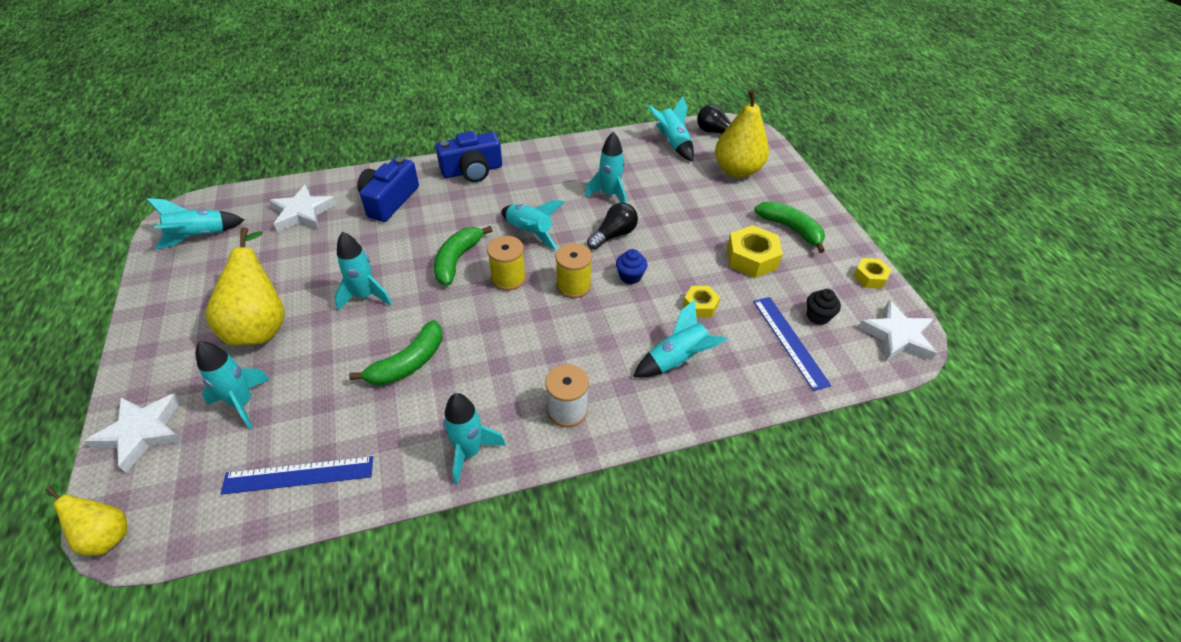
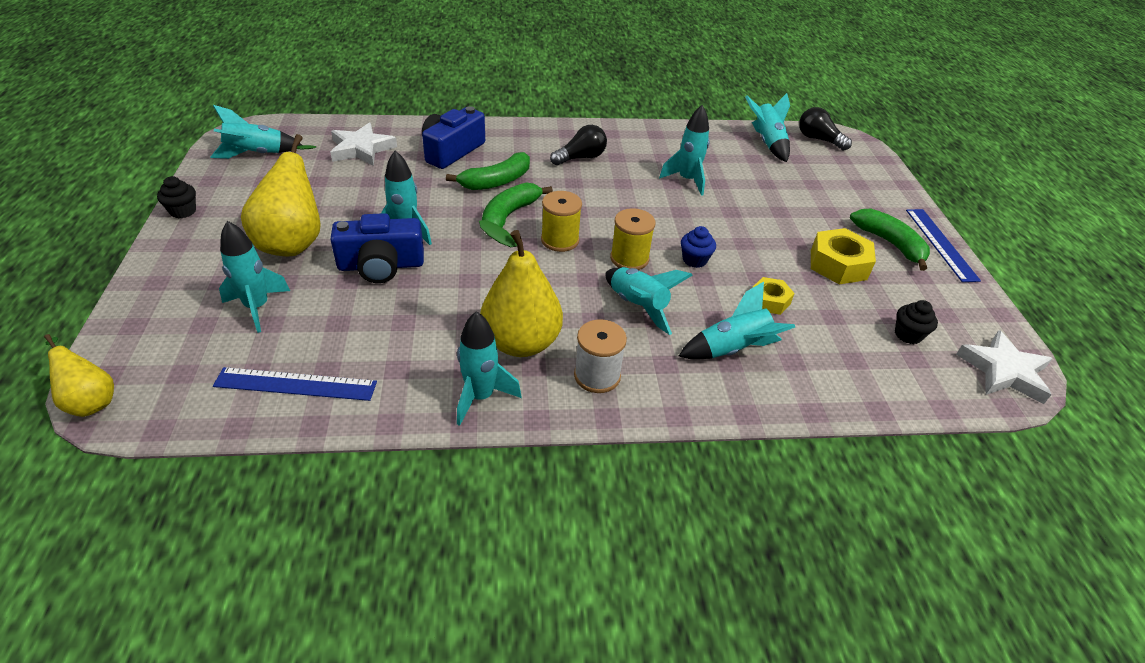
camera: 10 degrees right, 5 degrees down
white star [84,393,182,473] -> none
green banana [349,320,443,385] -> green banana moved to [446,152,530,190]
blue camera [435,131,502,182] -> blue camera moved to [330,213,424,283]
turquoise rocket [502,200,565,250] -> turquoise rocket moved to [606,267,693,335]
black light bulb [587,203,638,250] -> black light bulb moved to [550,125,607,166]
yellow pear [715,86,769,178] -> yellow pear moved to [479,220,563,357]
blue ruler [753,297,831,391] -> blue ruler moved to [906,209,981,282]
yellow nut [853,258,892,289] -> none
none -> black cupcake [157,176,196,218]

